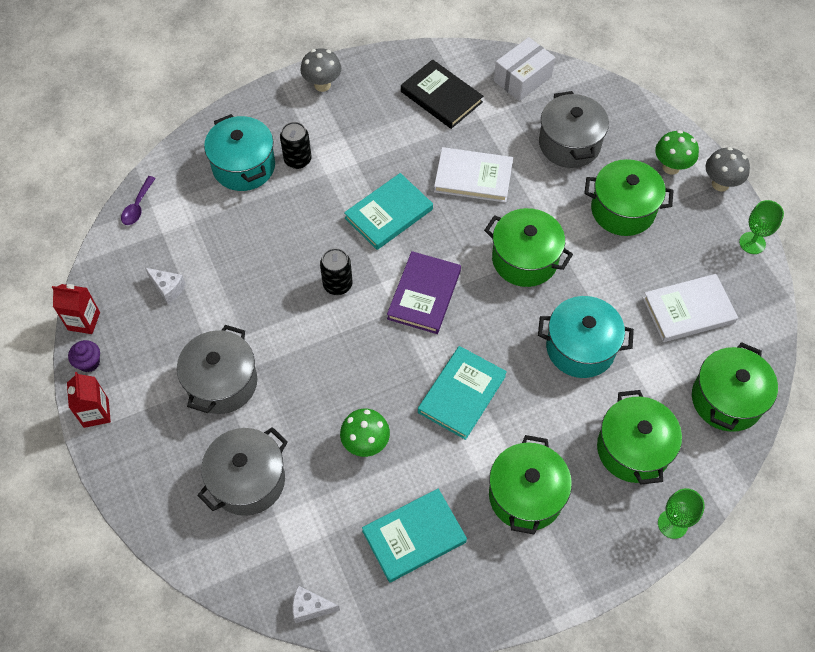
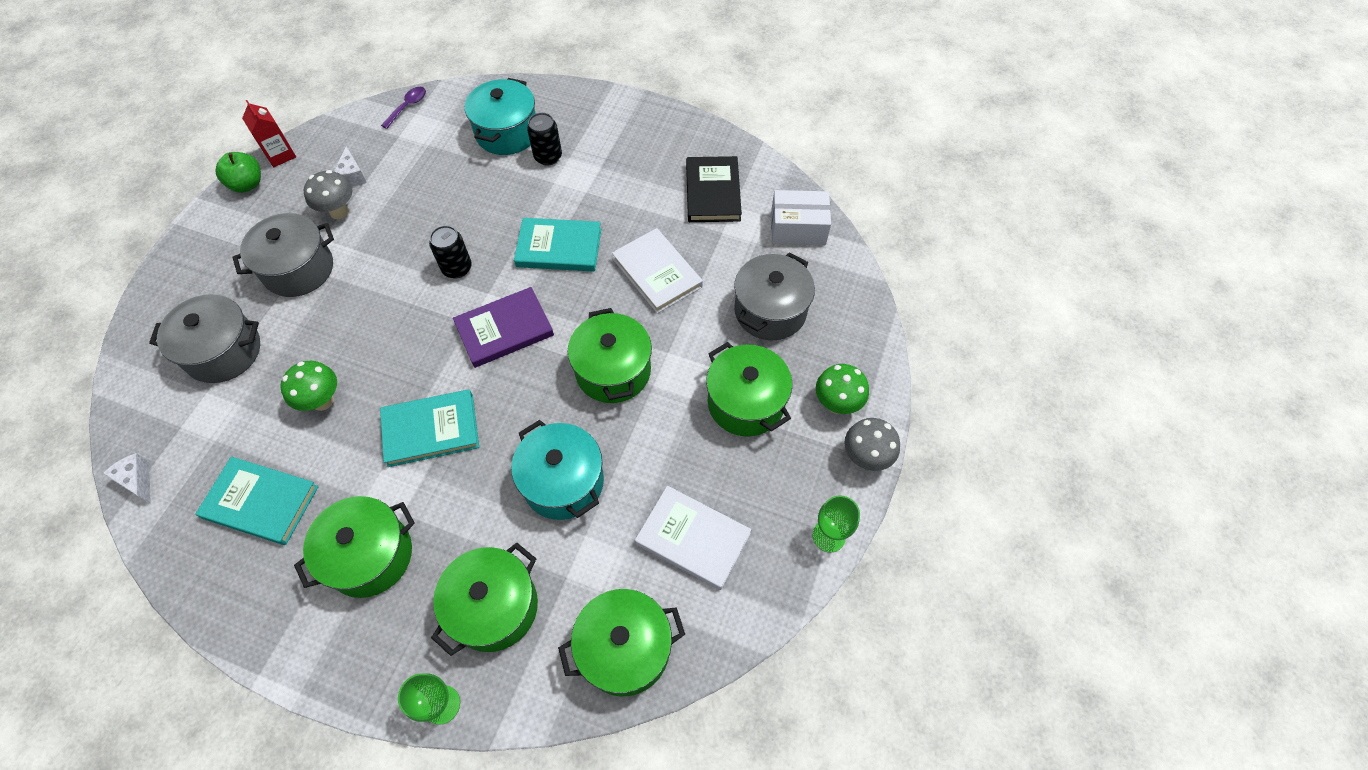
camera: 45 degrees right, 0 degrees up
red carton [67,372,111,428] -> none
purple cupcake [68,340,100,372] -> green apple [215,152,261,193]
purple spoon [121,176,156,225] -> purple spoon turned 150 degrees clockwise [381,87,426,129]
grey mushroom [300,48,341,92] -> grey mushroom moved to [304,170,353,219]

